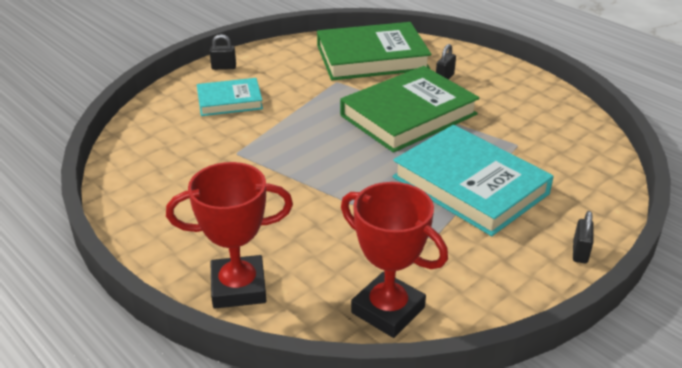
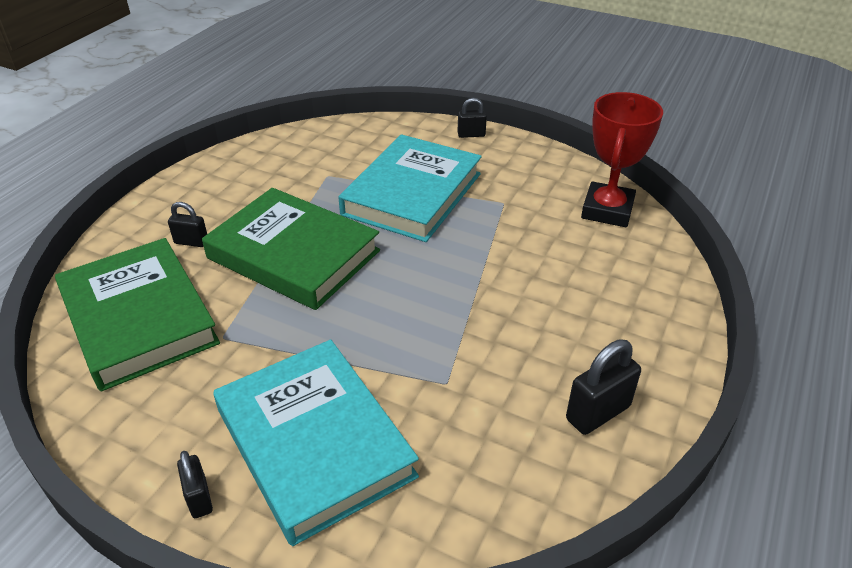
camera: 110 degrees left, 5 degrees up
red trophy [166,162,293,309] -> none
turquoise book [197,78,263,116] -> turquoise book [213,340,419,546], size x1.78
none -> black padlock [566,340,641,435]

